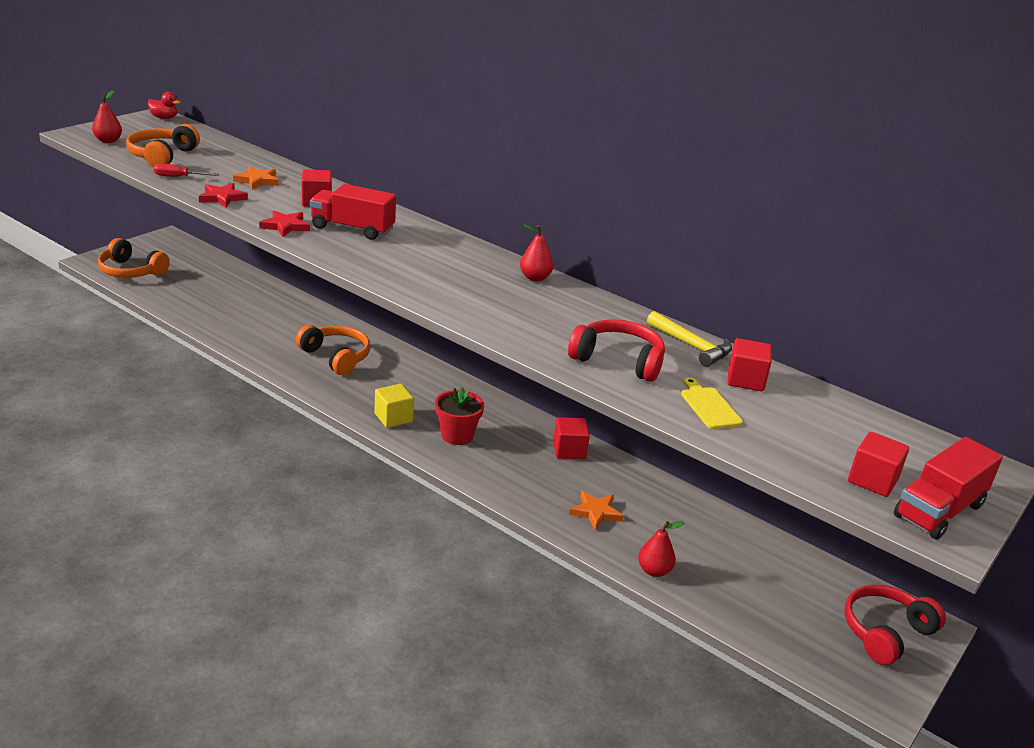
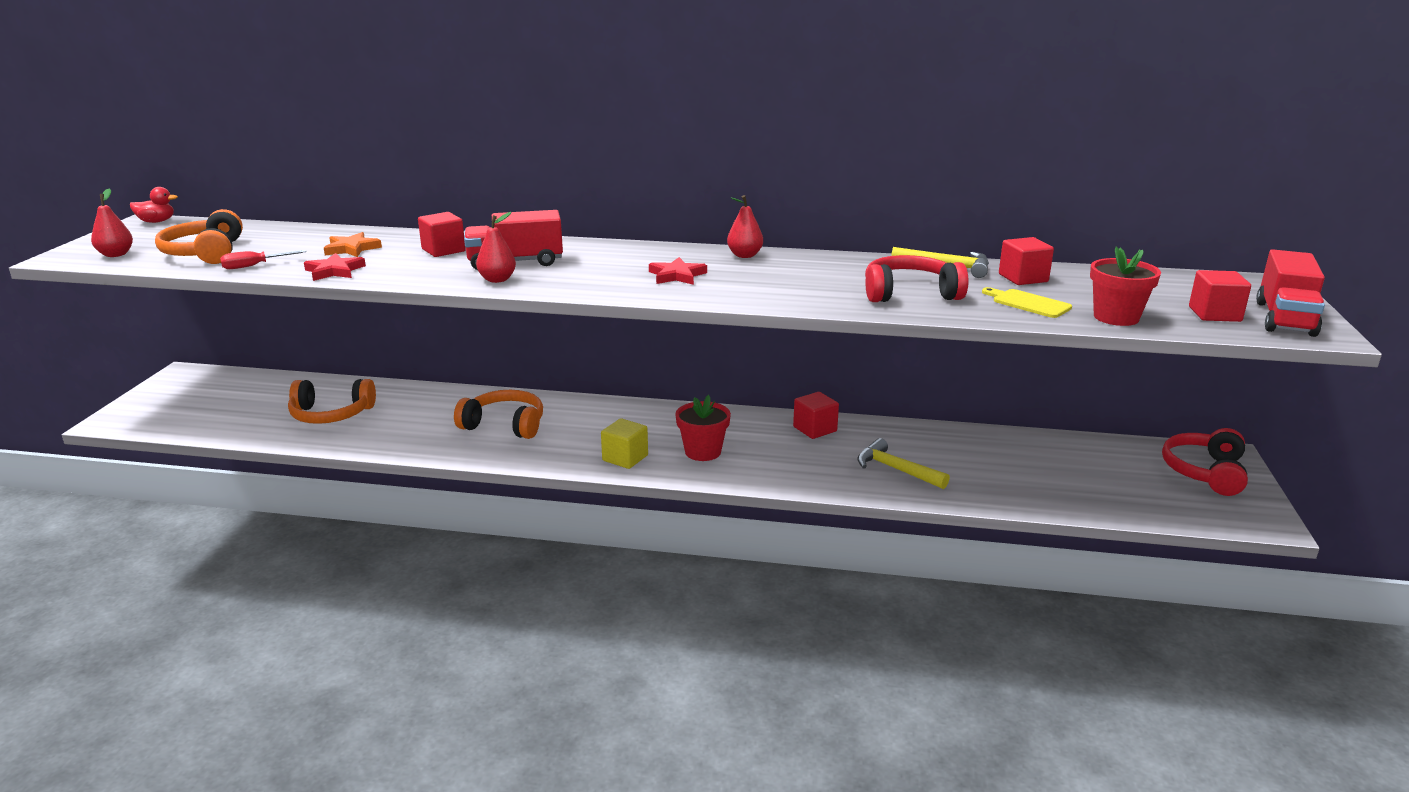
camera: 25 degrees left, 5 degrees down
orange headphones [98,238,170,278] -> orange headphones moved to [288,379,376,424]
red star [259,210,310,237] -> red star moved to [649,257,707,285]
orange star [569,491,624,531] -> yellow hammer [857,438,950,489]
red pear [638,521,684,577] -> red pear moved to [476,212,516,283]
none -> red flower pot [1090,247,1161,326]

